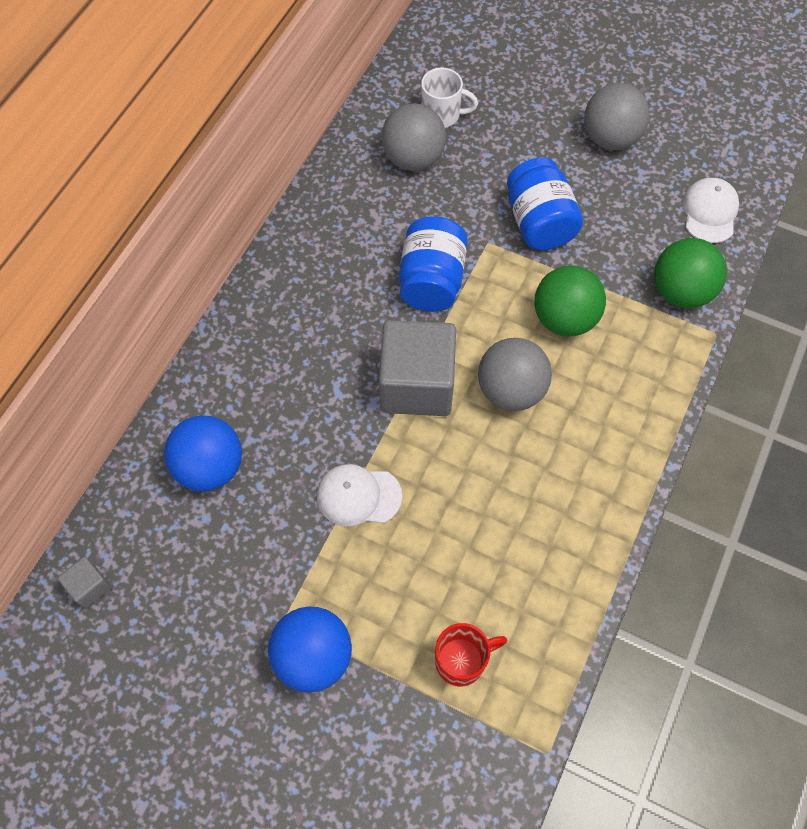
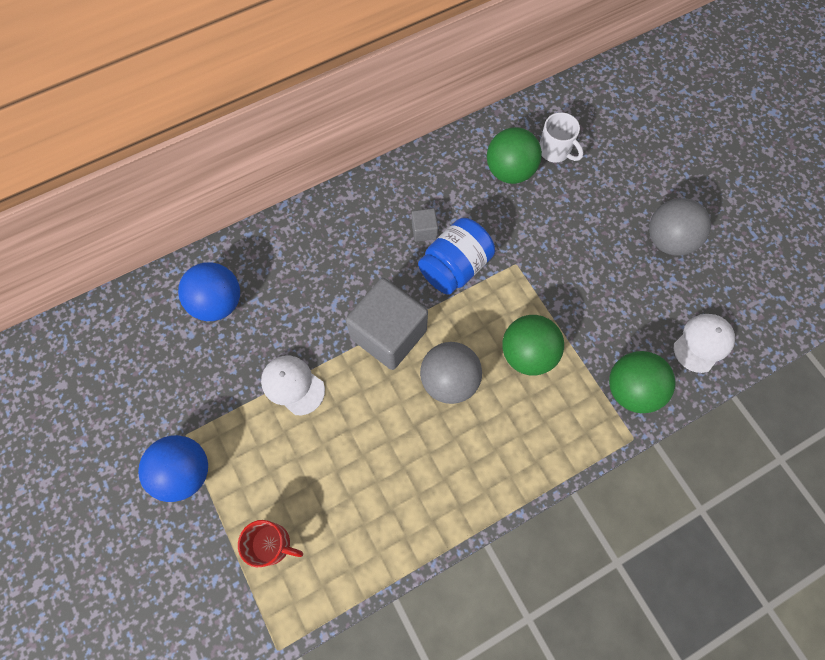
camera: 35 degrees right, 5 degrees up
grey cube [57,557,112,609] -> grey cube moved to [412,208,438,242]
grey ball [382,104,446,171] -> green ball [487,127,542,184]
blue jar [507,157,583,250] -> none

